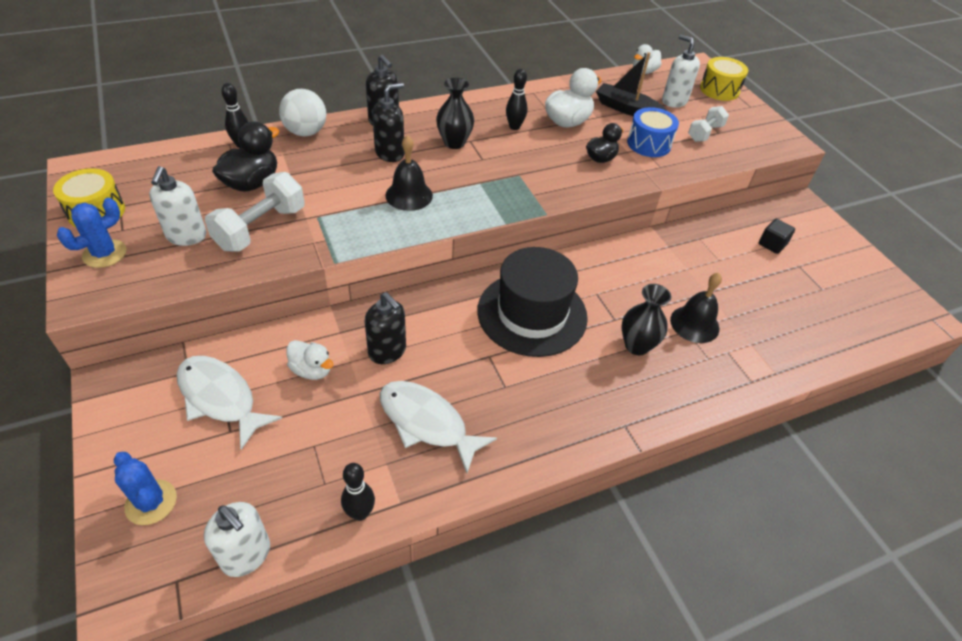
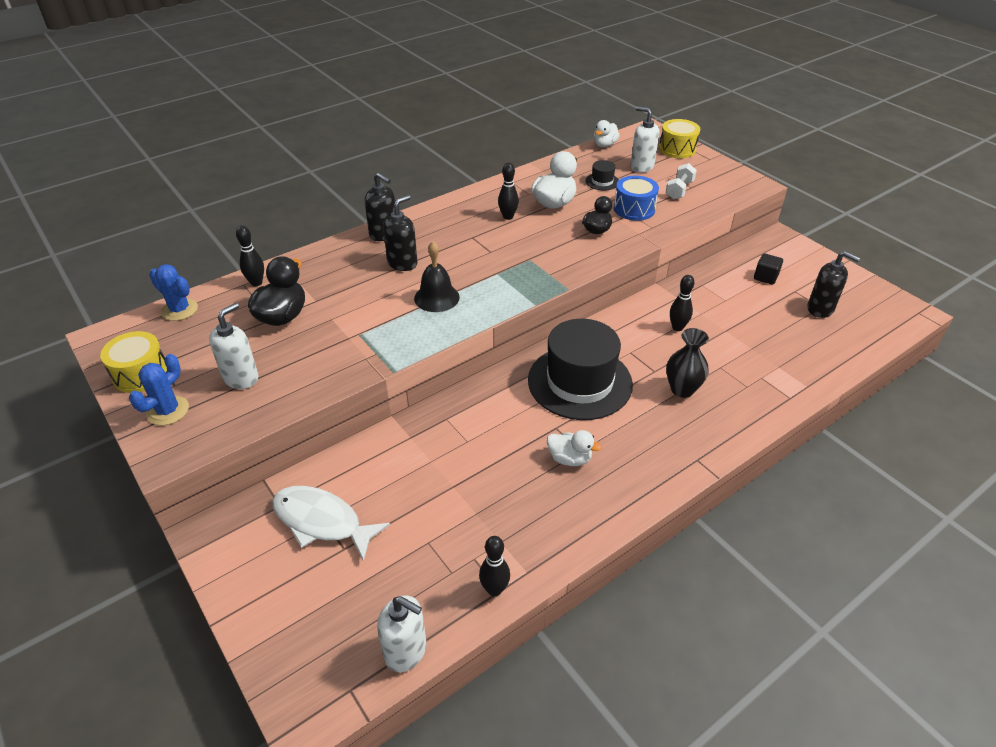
camera: 10 degrees left, 5 degrees down
blue cactus [114,452,177,525] -> blue cactus moved to [149,264,198,321]
white soap dispenser [149,166,206,246] -> white soap dispenser turned 135 degrees counterclockwise [209,303,258,389]
white dumbbell [205,172,305,251] -> none
white ball [279,89,326,136] -> none
white duck [287,340,333,380] -> white duck moved to [547,430,602,466]
black soap dispenser [365,292,406,364] -> black soap dispenser moved to [807,251,860,318]
white fish [380,381,497,473] -> none
black vase [436,78,474,149] -> none
black boat [596,52,666,116] -> black hat [585,160,619,190]
black bell [670,273,722,343] -> none
none -> black bowling pin [670,275,694,331]

